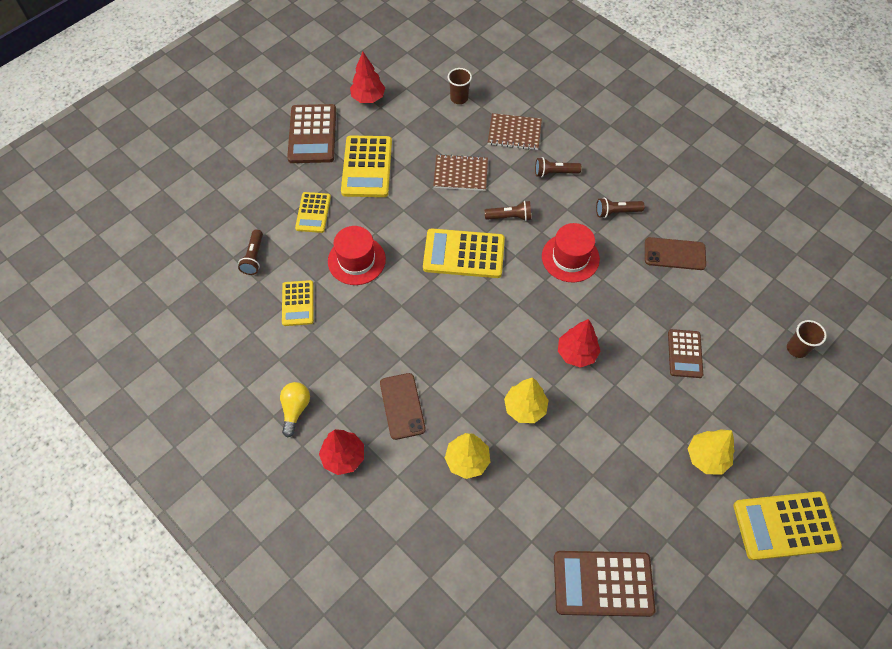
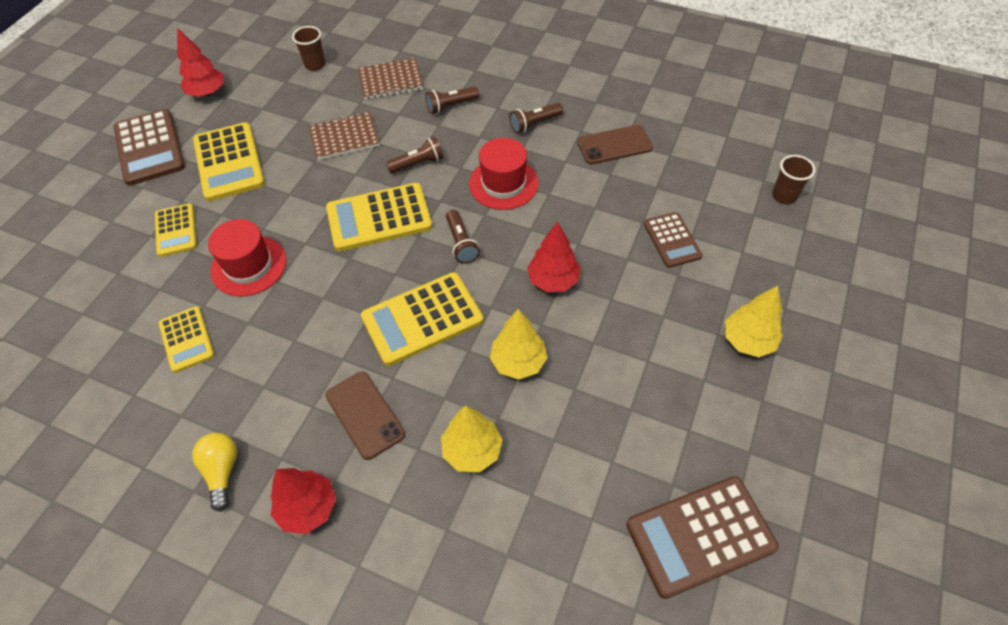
camera: 20 degrees left, 5 degrees down
brown flashlight [238,229,263,275] -> brown flashlight moved to [446,210,480,264]
yellow calculator [733,491,842,560] -> yellow calculator moved to [361,272,484,366]

